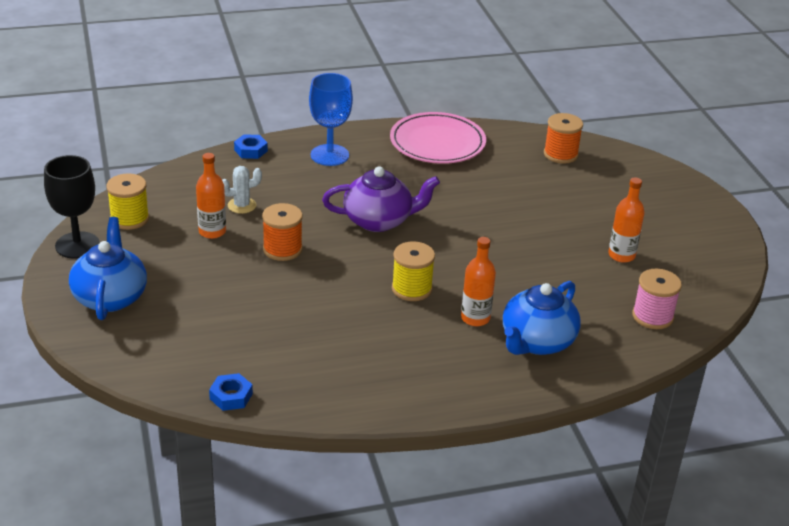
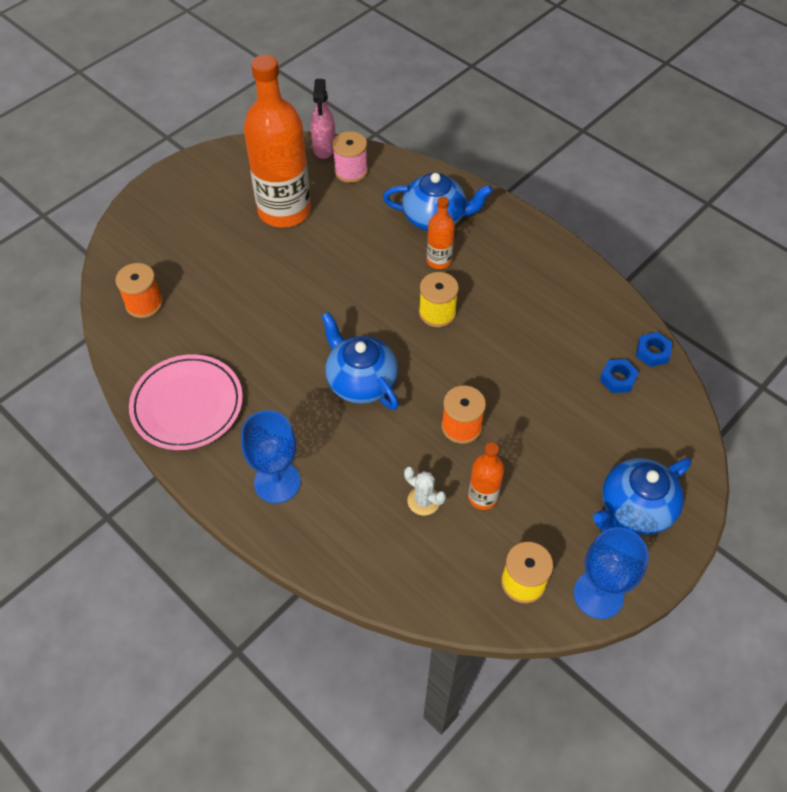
camera: 120 degrees left, 20 degrees up
black goblet [44,155,100,259] -> blue goblet [574,527,649,619]
blue nut [234,134,268,159] -> blue nut moved to [600,359,639,393]
purple teapot [322,166,440,232] -> blue teapot [321,312,399,410]
orange bottle [608,177,645,263] -> orange bottle [244,55,311,228], size x2.18
none -> pink spray bottle [311,79,335,159]

